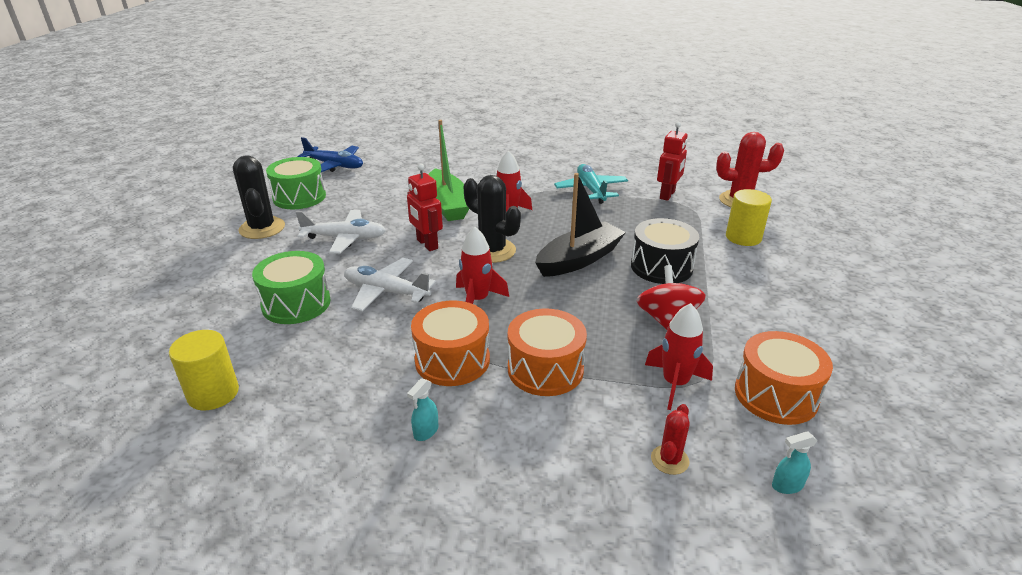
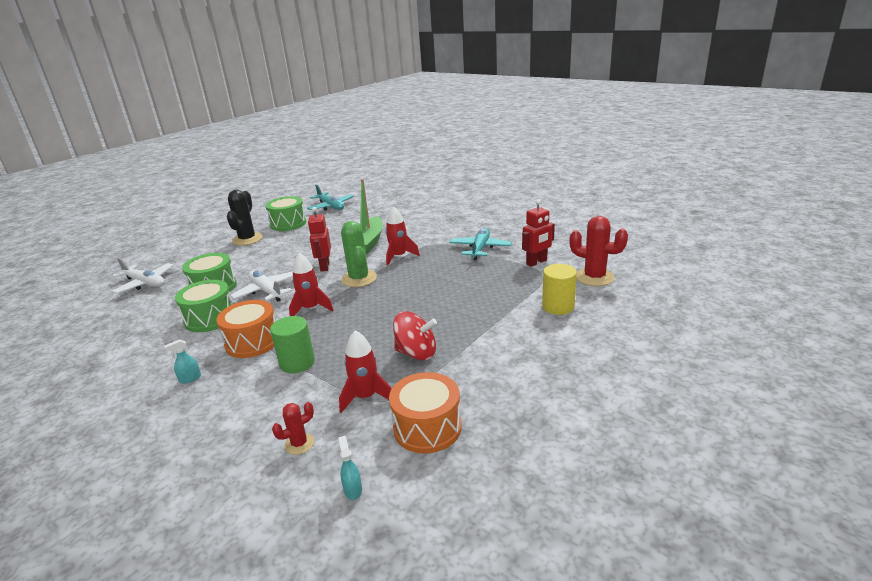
camera: 30 degrees right, 5 degrees down
yellow cylinder [169,330,239,410] -> none
white plane [296,210,386,254] -> white plane moved to [112,258,174,294]
blue plane [297,137,363,172] -> turquoise plane [307,185,354,210]
black cactus [463,175,521,263] -> green cactus [341,221,377,287]
orange drum [508,308,587,396] -> green cylinder [270,316,315,373]
black boat [535,173,626,277] -> none
black drum [631,218,699,284] -> none
red spinning top [636,265,706,330] -> red spinning top turned 75 degrees clockwise [393,311,437,360]
turquoise spray bottle [772,431,817,494] -> turquoise spray bottle turned 60 degrees clockwise [338,436,362,500]
none -> green drum [175,280,233,332]

